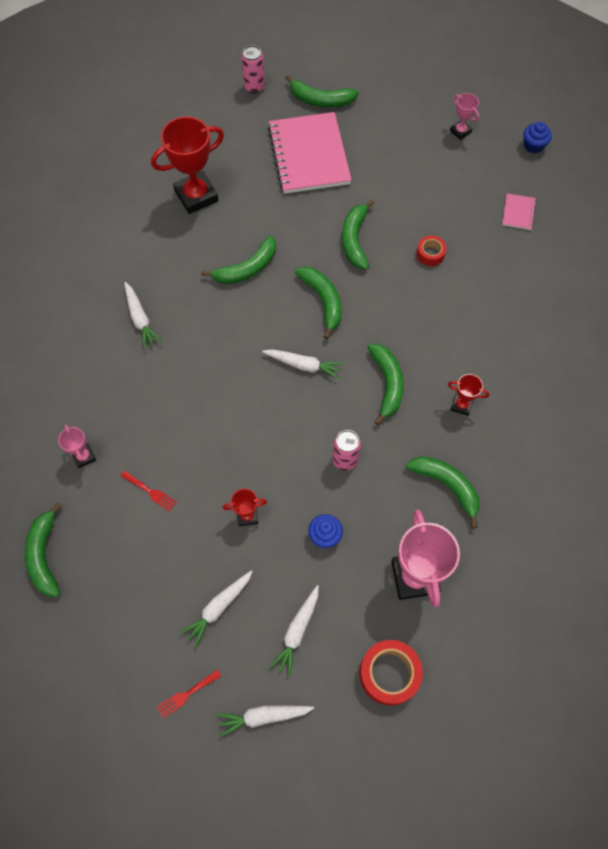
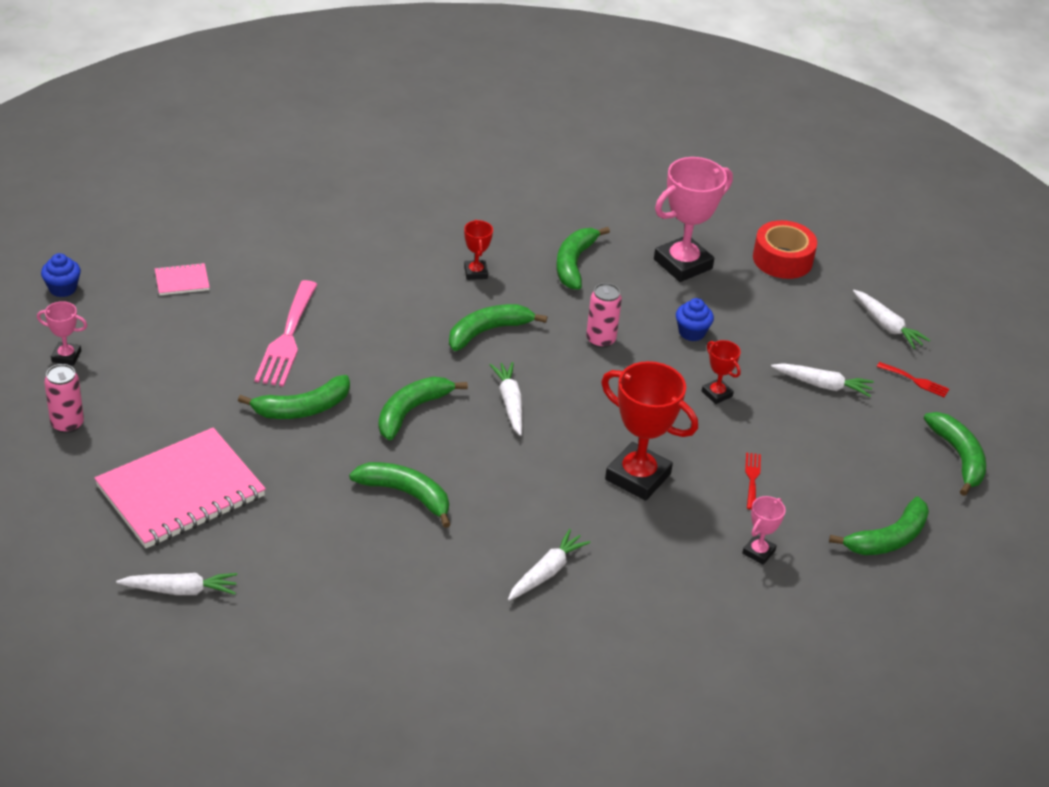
camera: 120 degrees left, 25 degrees down
red trophy [151,116,224,214] -> red trophy moved to [601,361,698,501]
pink can [241,45,265,94] -> pink can moved to [44,364,84,433]
white carrot [270,585,319,677] -> white carrot moved to [116,573,237,595]
green banana [285,75,359,107] -> green banana moved to [924,412,986,496]
red tape [417,236,446,266] -> pink fork [254,280,318,387]
pink trophy [450,93,479,140] -> pink trophy turned 75 degrees clockwise [37,301,87,366]

